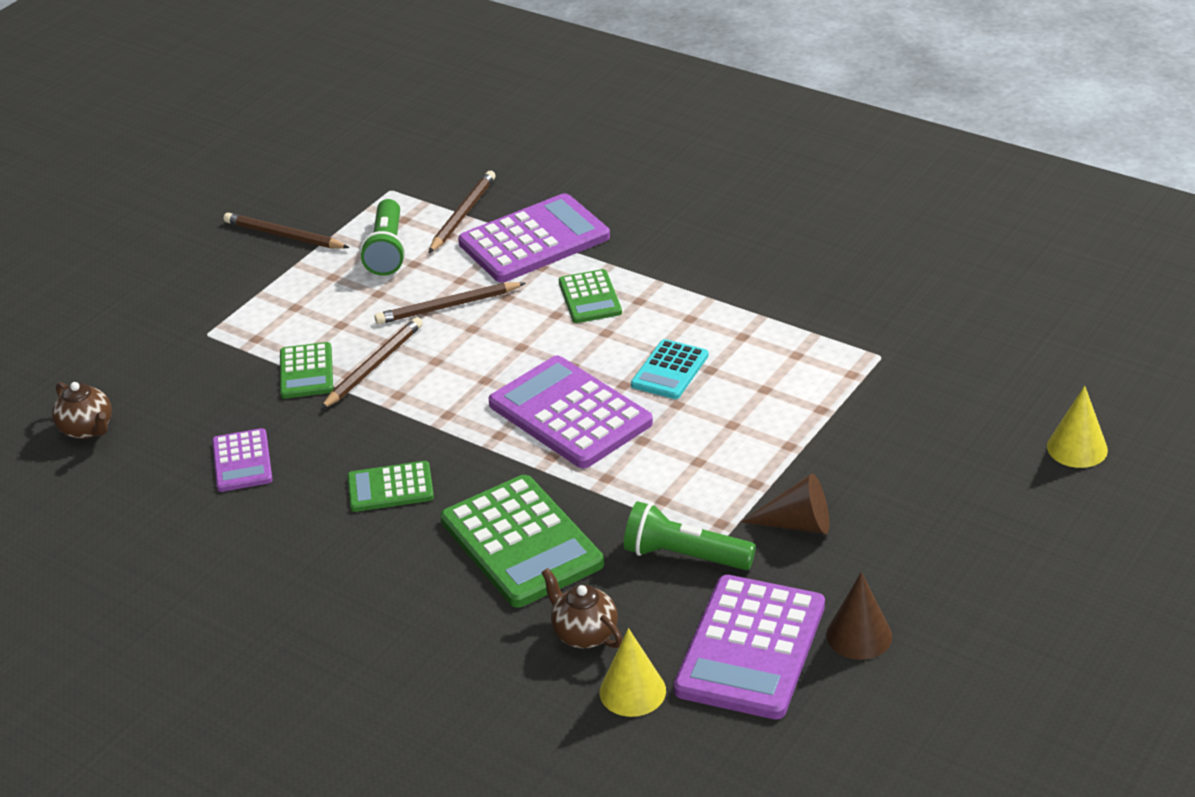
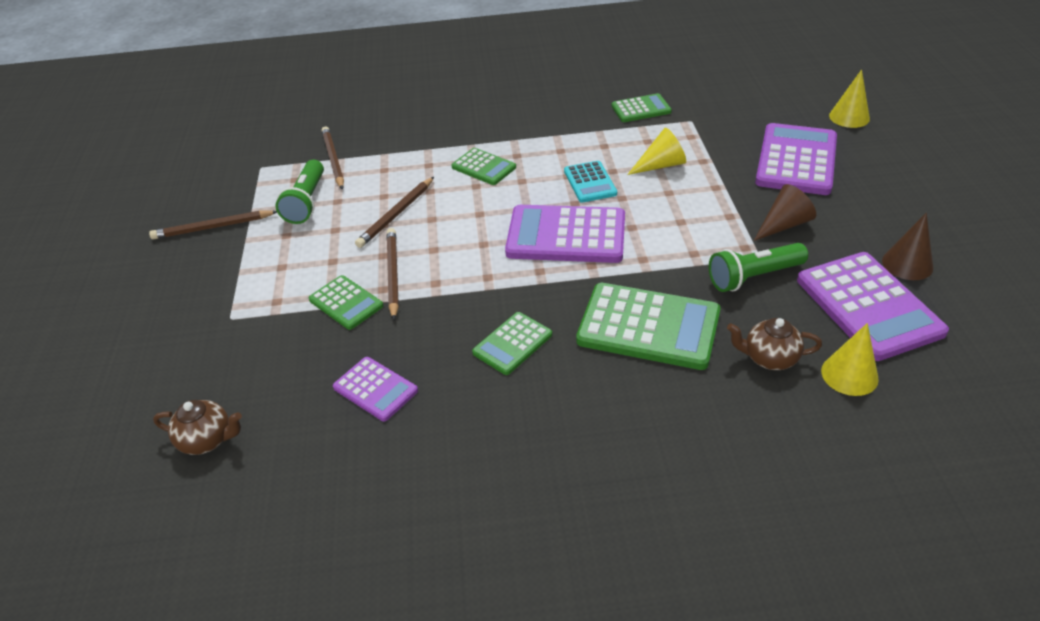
camera: 40 degrees left, 5 degrees up
green flashlight [360,199,406,276] -> green flashlight turned 45 degrees clockwise [275,160,324,224]
purple calculator [458,193,610,283] -> purple calculator moved to [755,123,837,195]
none -> green calculator [612,93,672,122]
none -> yellow cone [627,128,686,175]

